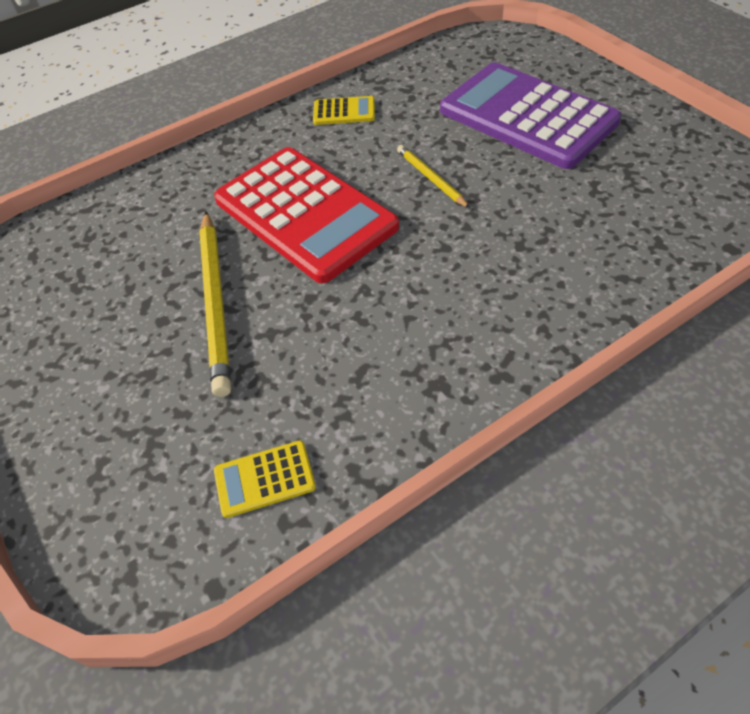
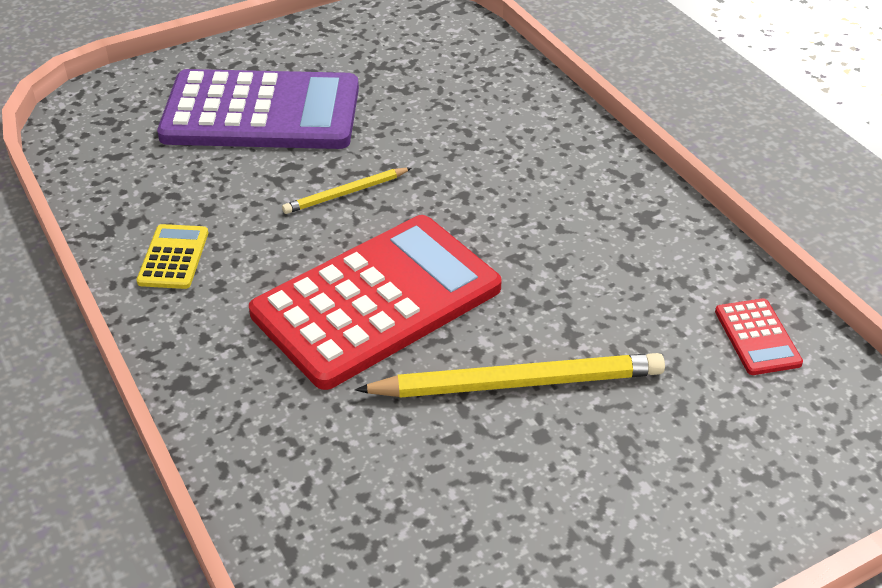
camera: 90 degrees left, 10 degrees down
yellow calculator [214,440,316,518] -> red calculator [715,298,803,375]
purple calculator [440,62,621,169] -> purple calculator turned 135 degrees counterclockwise [157,69,359,149]

